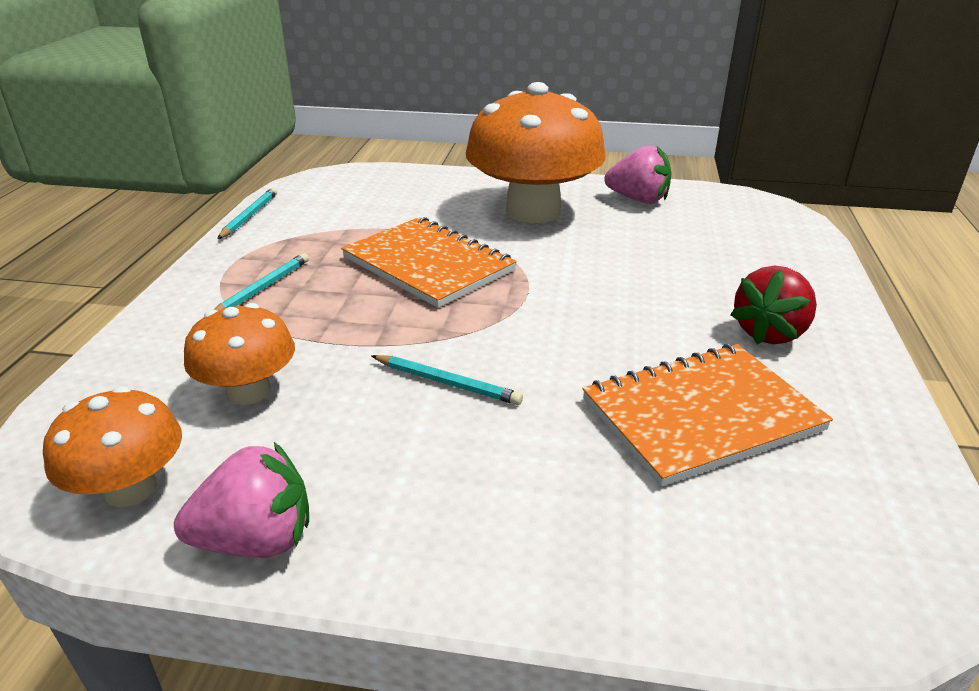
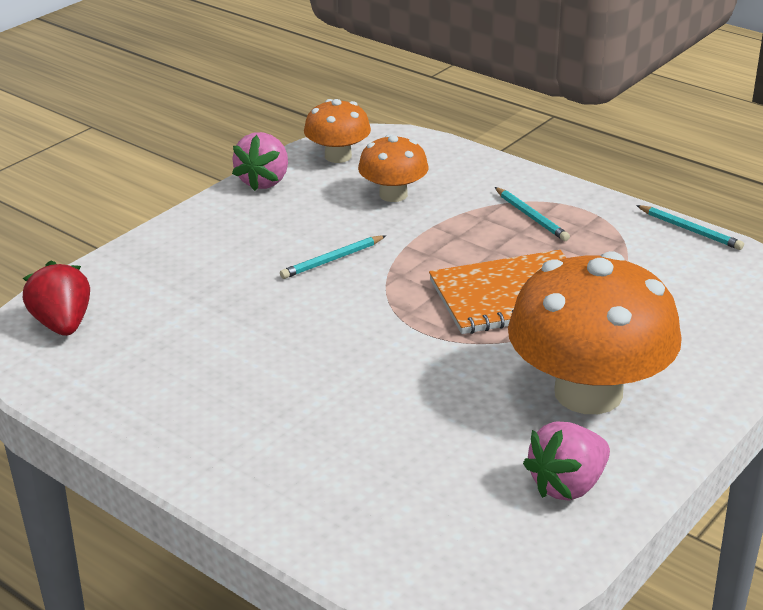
camera: 120 degrees right, 0 degrees up
orange notebook [582,344,833,487] -> none
red strawberry [730,266,817,345] -> red strawberry moved to [23,260,90,336]

